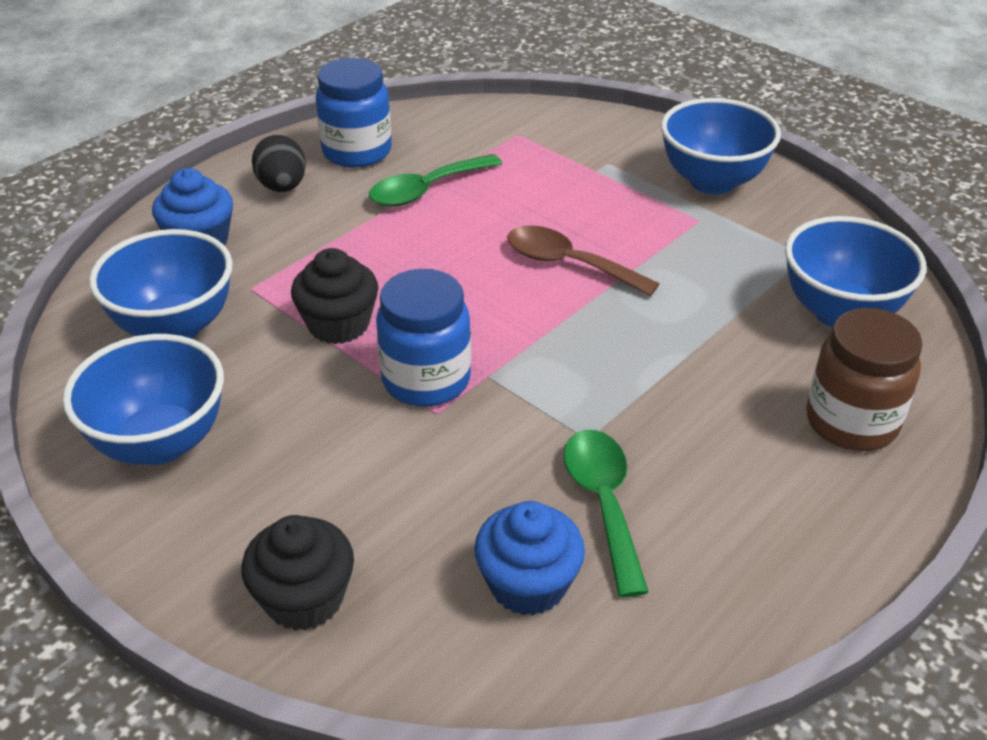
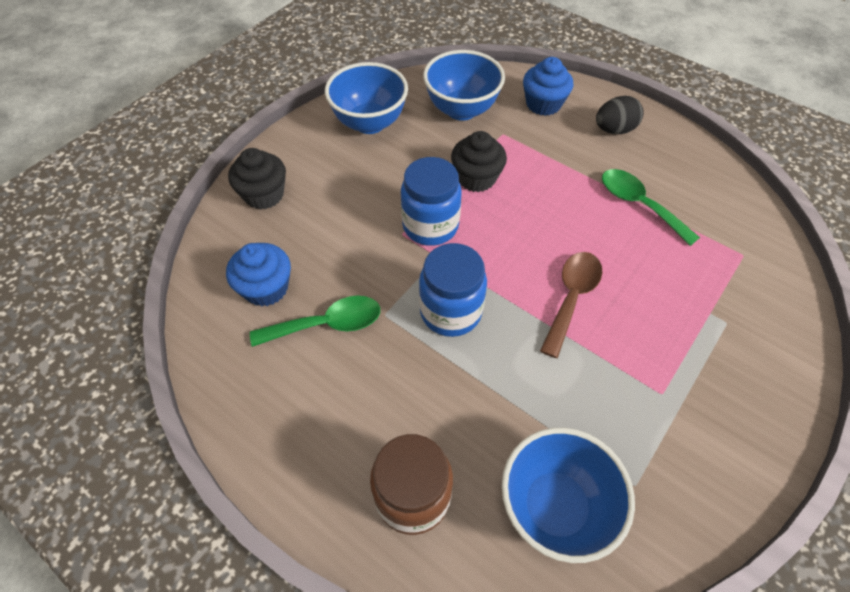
camera: 85 degrees right, 15 degrees up
blue jar [315,58,392,168] -> blue jar moved to [419,243,487,337]
blue bowl [661,98,781,194] -> none

